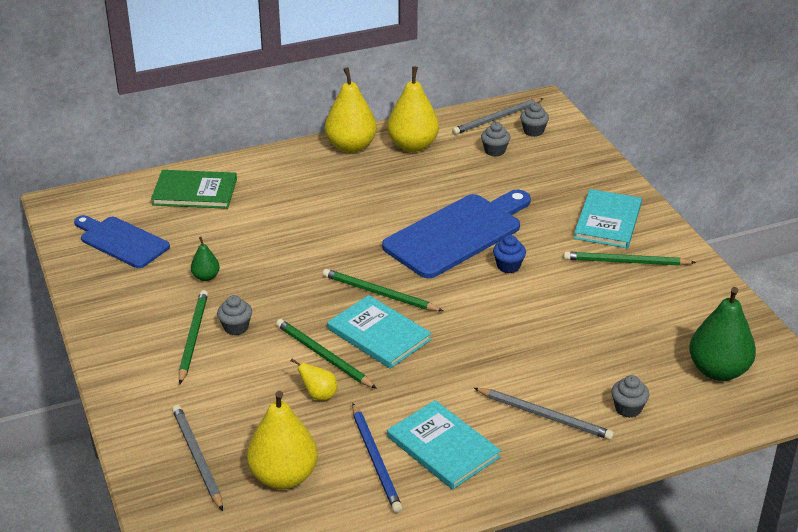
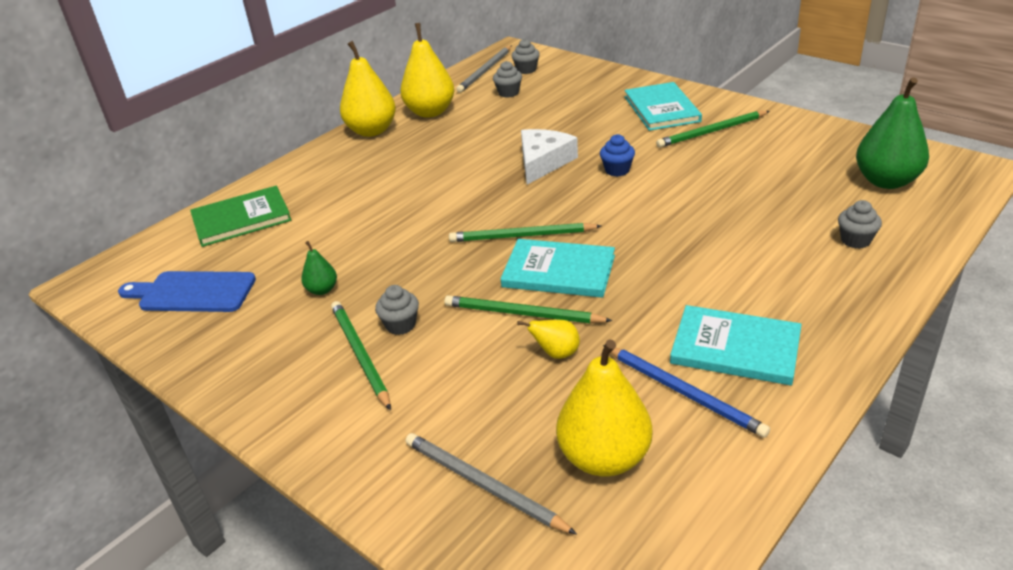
camera: 25 degrees left, 0 degrees up
blue cutting board [382,190,531,278] -> white cheese [521,129,578,185]
grey pencil [474,388,614,440] -> none

